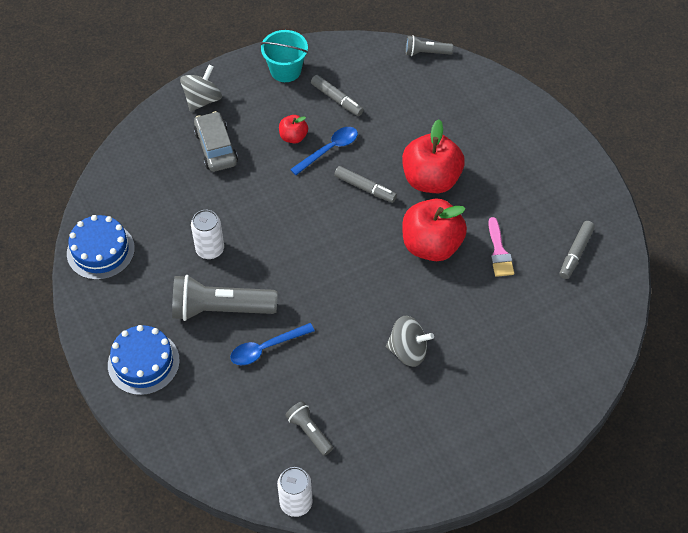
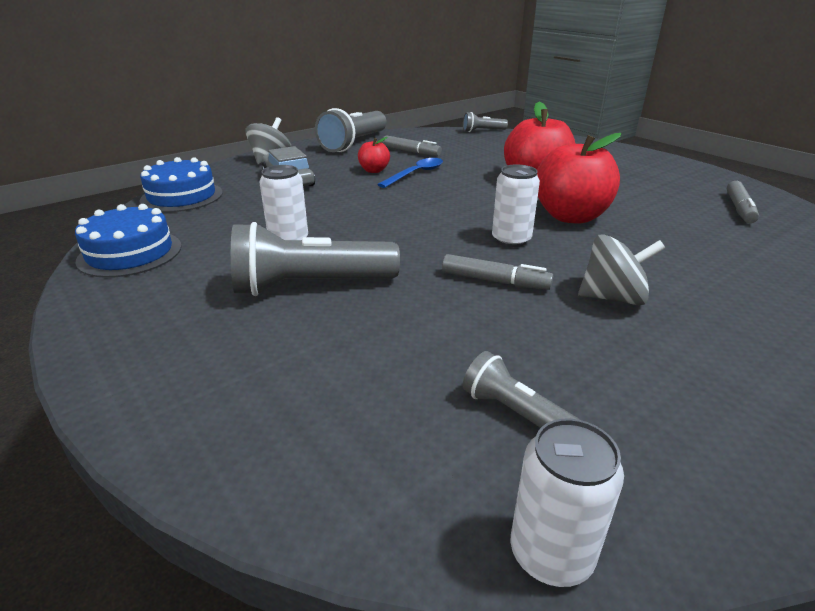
camera: 10 degrees left, 25 degrees down
blue cake [108,325,180,395] -> blue cake moved to [140,157,222,212]
blue spoon [230,323,315,365] -> none
turquoise bucket [260,30,308,82] -> grey flashlight [315,108,386,152]
grey marker [334,166,397,203] -> grey marker moved to [442,254,553,290]
pink brush [488,217,514,277] -> none
none -> white can [492,164,540,247]

